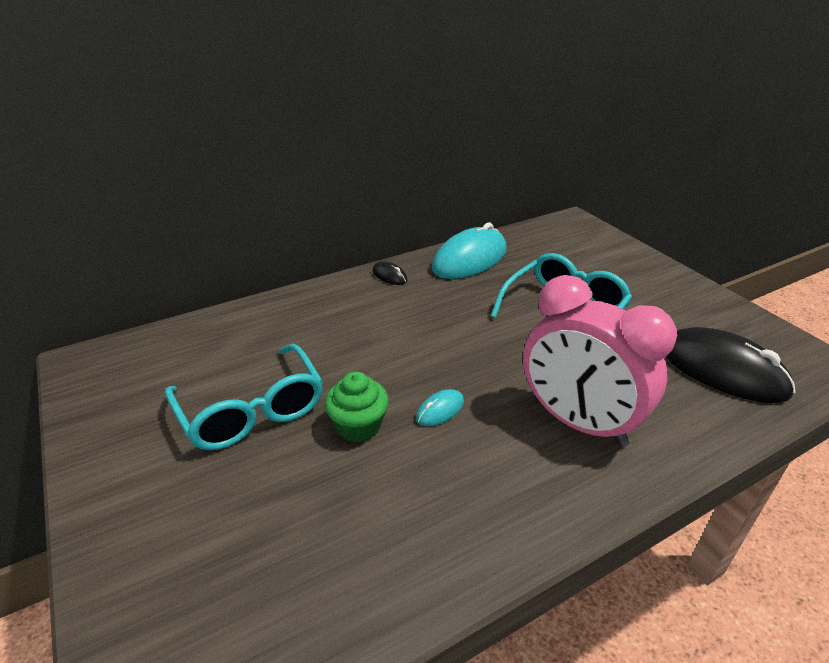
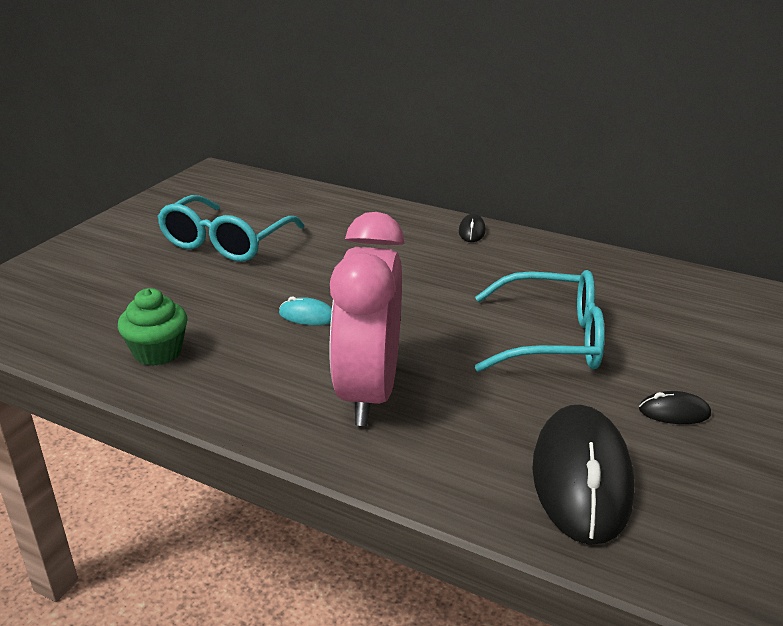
camera: 55 degrees right, 5 degrees down
green cupcake [325,372,389,442] -> green cupcake moved to [118,288,187,366]
turquoise mouse [432,223,507,279] -> none
none -> black mouse [639,391,711,424]

